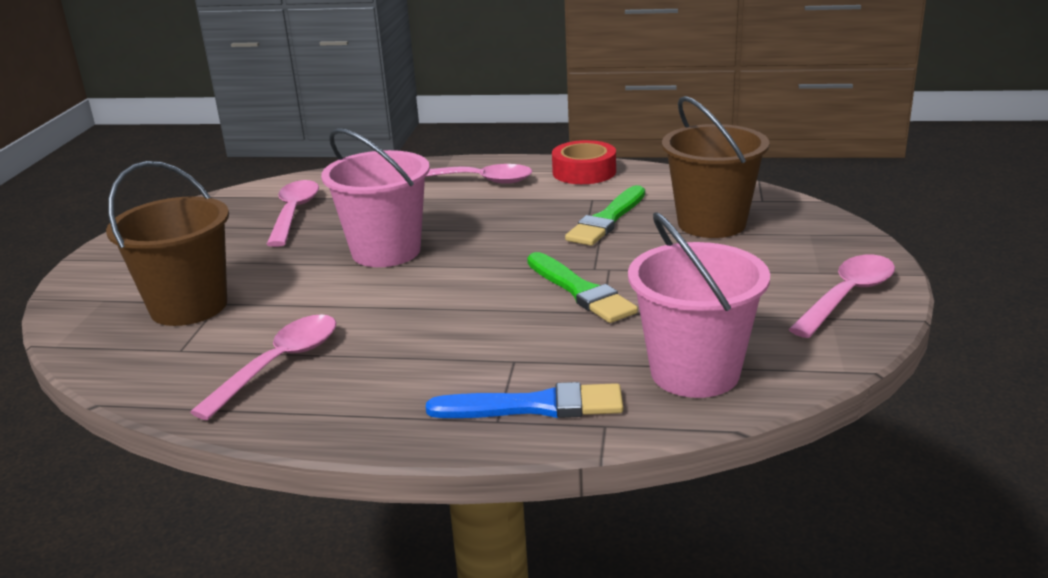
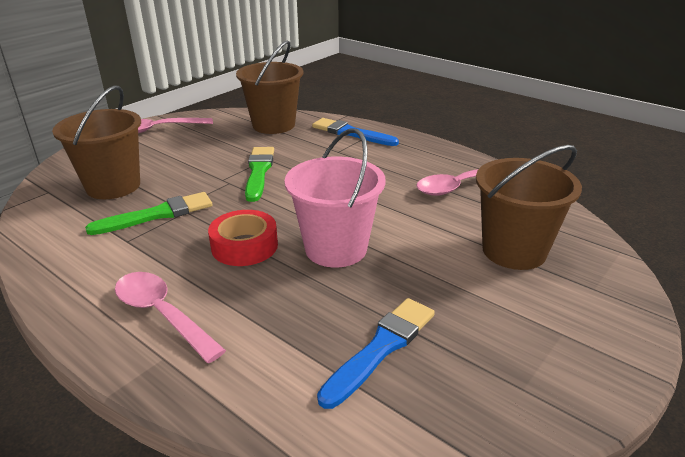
camera: 150 degrees left, 5 degrees up
pink spoon [266,180,319,247] -> blue brush [317,298,435,409]
red tape [552,140,616,184] -> red tape moved to [208,210,278,266]
pink bucket [628,212,770,398] -> brown bucket [236,40,304,134]

